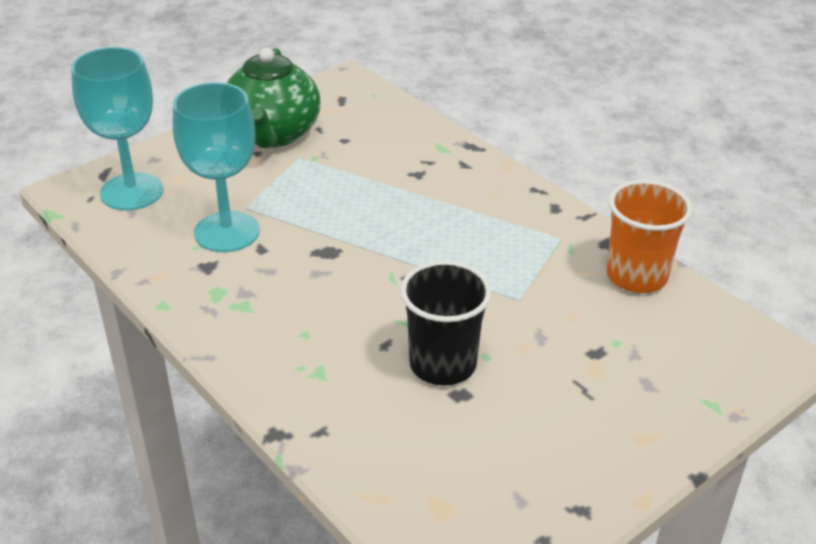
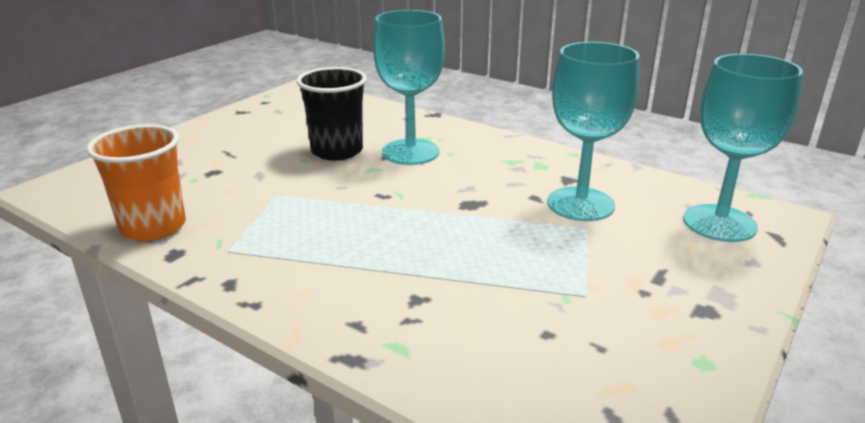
camera: 165 degrees right, 10 degrees down
green teapot [227,48,321,148] -> none
none -> turquoise goblet [373,10,445,165]

